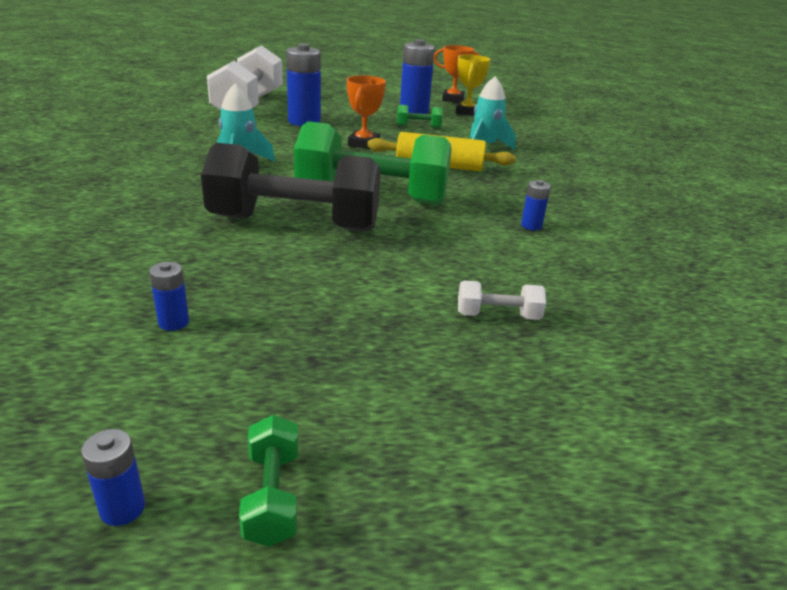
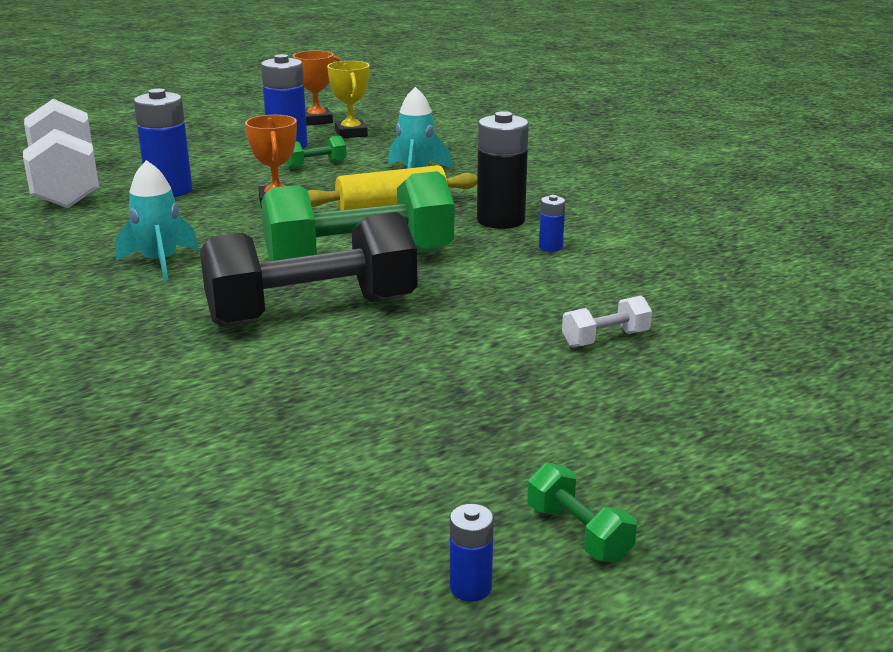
camera: 25 degrees left, 5 degrees down
blue battery [149,262,189,331] -> none
none -> black battery [477,111,529,229]

